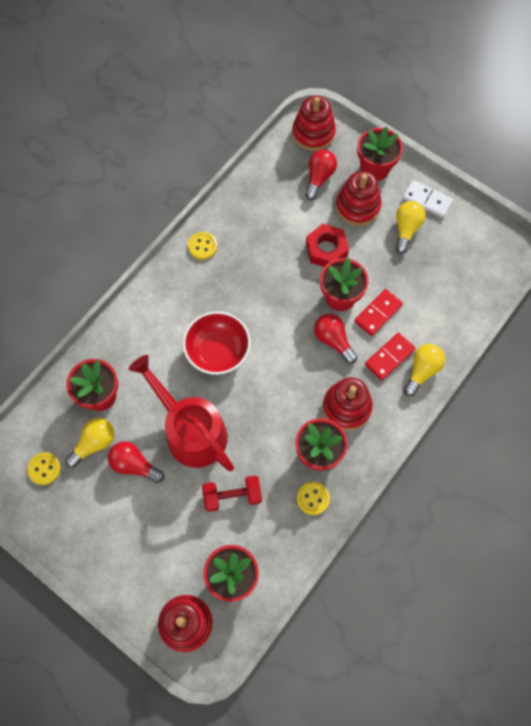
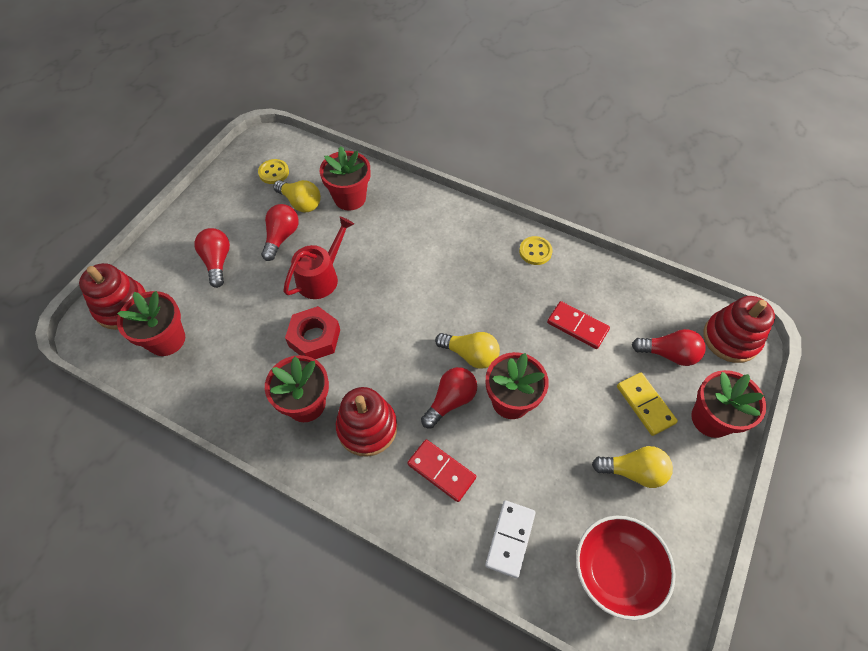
camera: 80 degrees right, 10 degrees down
red watering can [129,355,234,471] -> red watering can [283,217,354,299], size x0.65
red bowl [183,311,251,375] -> red bowl moved to [576,515,676,620]
red dumbbell [202,475,262,512] -> none
yellow button [297,482,330,515] -> none
red nut [306,224,349,267] -> red nut moved to [285,306,340,359]
red stacking toy [336,171,381,226] -> yellow domino [617,372,678,436]
red domino [355,289,403,336] -> red domino moved to [547,301,610,349]
white domino [403,180,453,218] -> white domino moved to [485,500,536,578]
yellow light bulb [404,344,445,396] -> yellow light bulb moved to [435,332,500,369]
none -> red light bulb [194,228,230,288]

